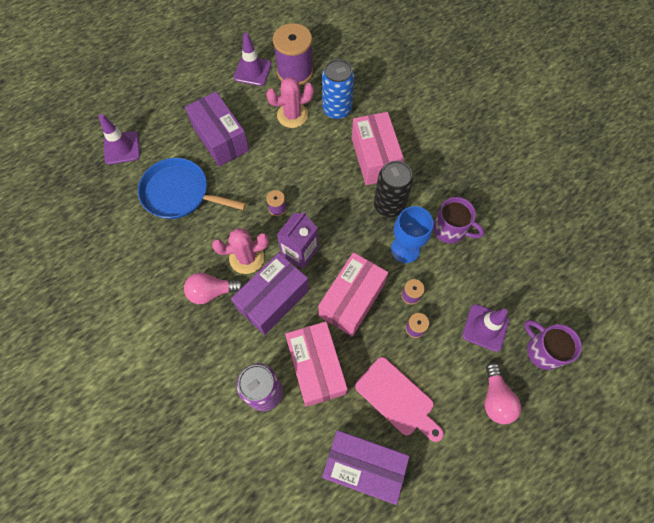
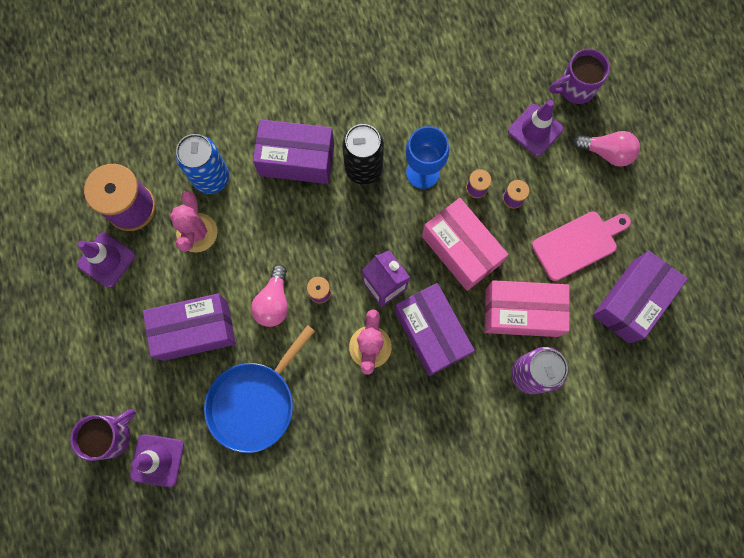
camera: 70 degrees left, 10 degrees up
pink light bulb [184,273,244,304] -> pink light bulb moved to [251,264,288,327]
pink box [352,112,404,185] -> purple box [253,119,334,184]
purple mug [433,197,484,244] -> purple mug moved to [70,409,136,461]

